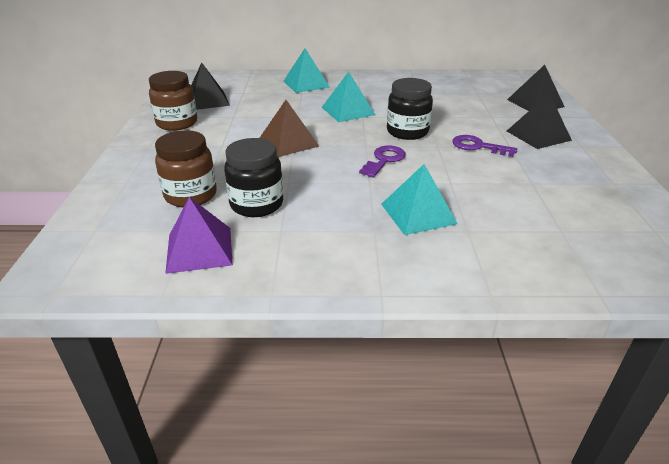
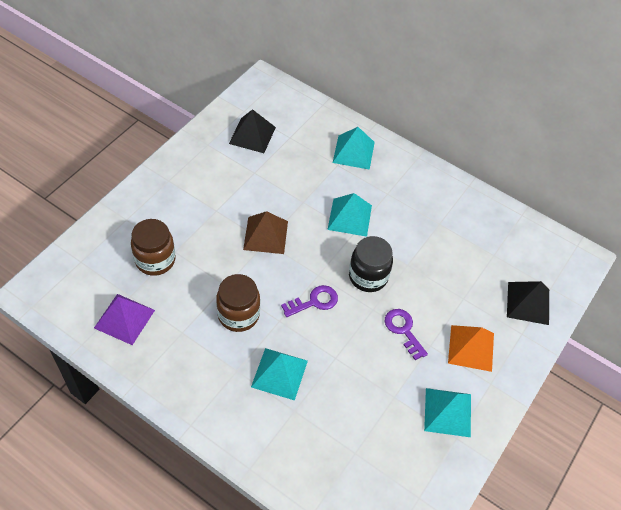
camera: 30 degrees right, 20 degrees up
brown jar [149,71,197,131] -> brown jar moved to [216,274,260,332]
black jar [224,138,283,217] -> none
black pyramid [507,93,572,149] -> orange pyramid [448,325,494,372]
none -> turquoise pyramid [424,388,471,437]

